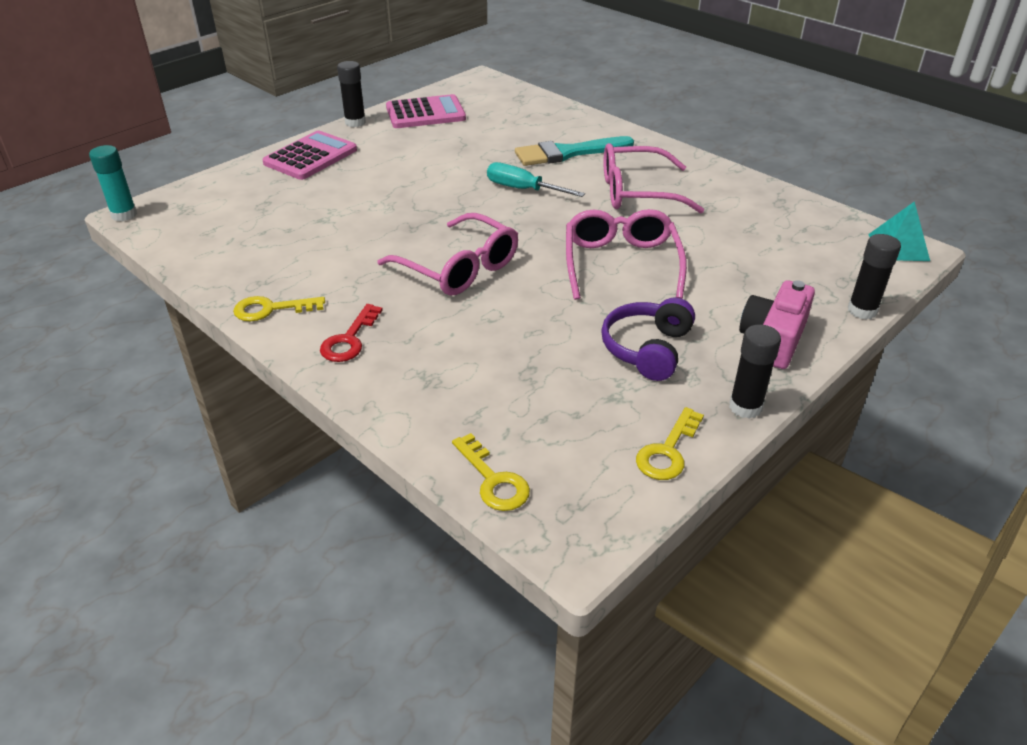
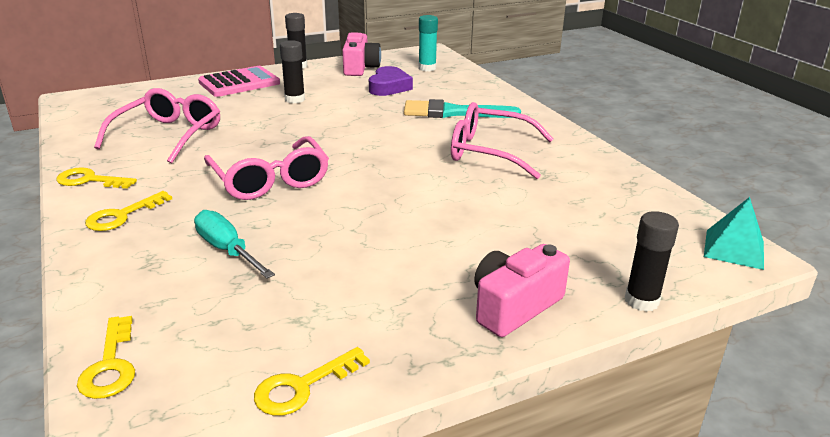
camera: 20 degrees right, 10 degrees down
turquoise glue stick [89,145,137,221] -> turquoise glue stick moved to [418,15,438,71]
red key [320,304,383,362] -> yellow key [85,191,172,231]
pink calculator [386,94,466,128] -> pink camera [342,32,381,76]
turquoise screwdriver [487,162,585,197] -> turquoise screwdriver moved to [194,210,275,278]
pink glasses [566,209,687,300] -> pink glasses moved to [94,88,220,163]
purple headphones [601,297,695,381] -> none
black glue stick [729,325,781,419] -> black glue stick moved to [280,40,305,103]
none -> purple heart [369,66,413,96]

